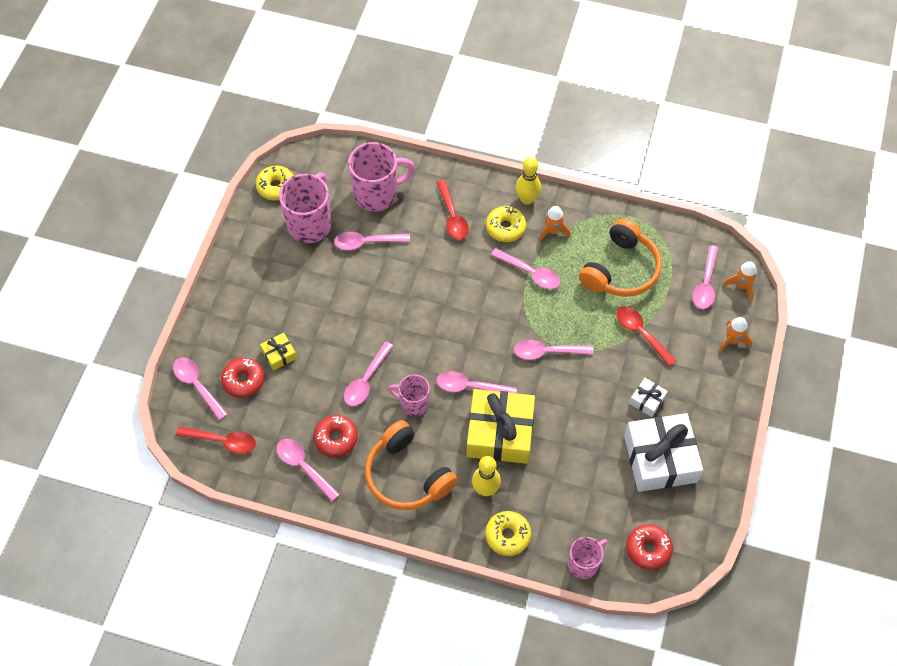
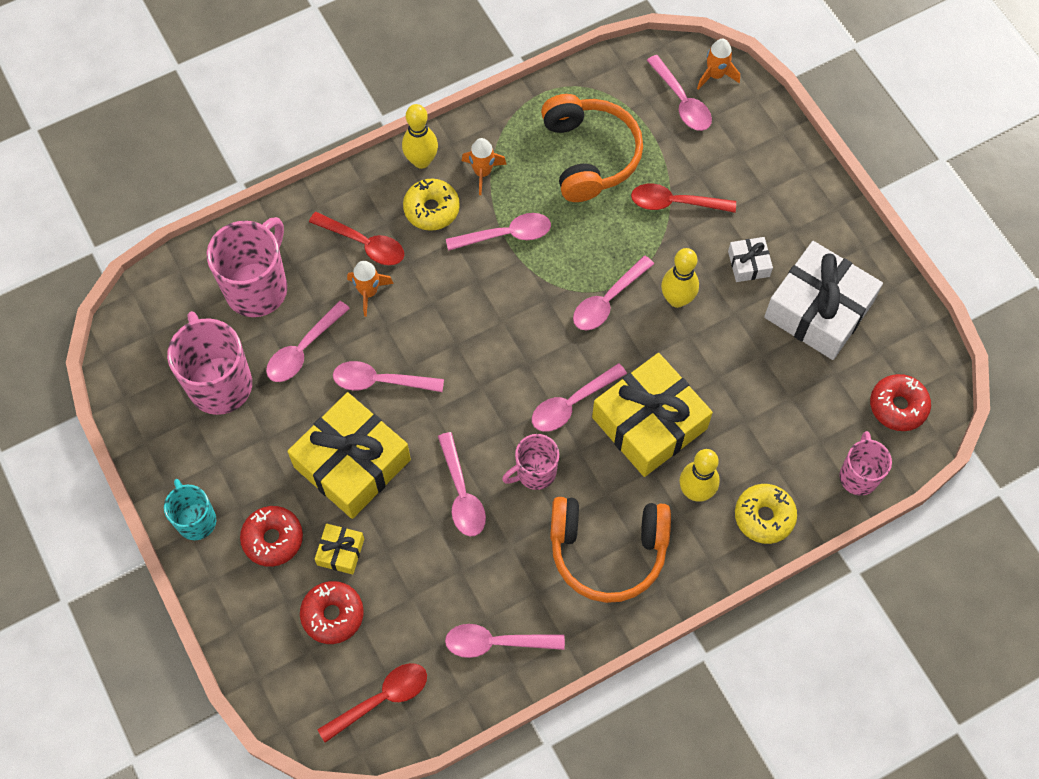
camera: 45 degrees left, 5 degrees up
pink spoon [173,357,228,420] -> pink spoon moved to [333,361,444,392]
yellow donut [256,165,294,201] -> none
red donut [313,415,358,457] -> red donut moved to [240,506,303,567]
orange rocket [718,317,752,352] -> orange rocket moved to [347,261,394,317]
none -> turquoise mug [164,479,216,540]
none -> yellow gift [287,392,411,519]
none -> yellow bowling pin [661,248,699,308]

